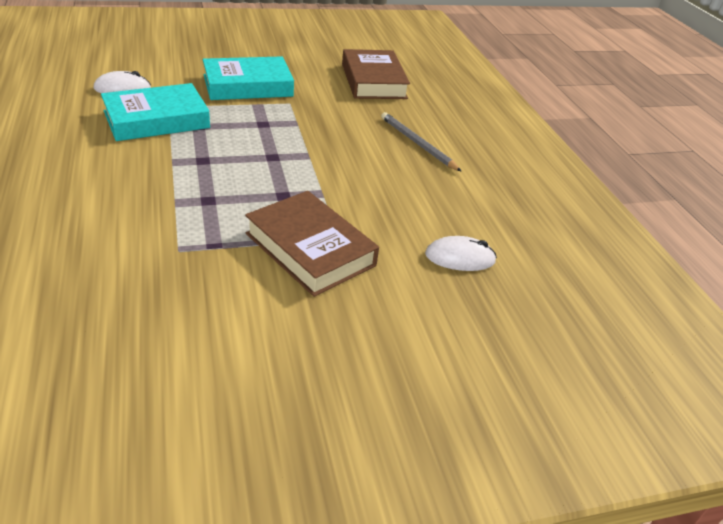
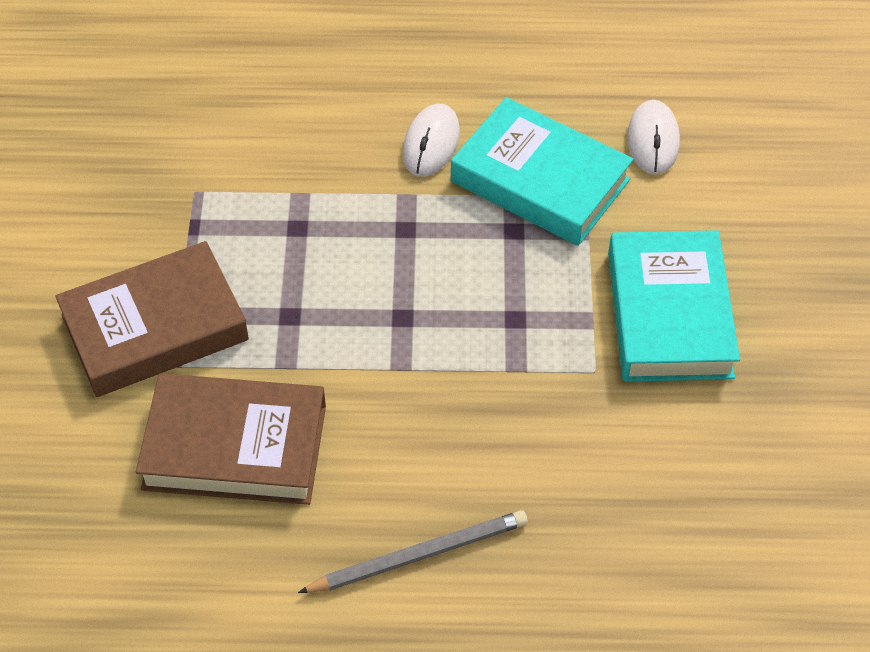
camera: 110 degrees right, 15 degrees up
turquoise book [101,83,210,141] -> turquoise book turned 45 degrees counterclockwise [451,97,633,246]
brown book [342,49,410,99] -> brown book moved to [136,373,326,505]
white mouse [425,236,497,271] -> white mouse moved to [403,104,460,177]

